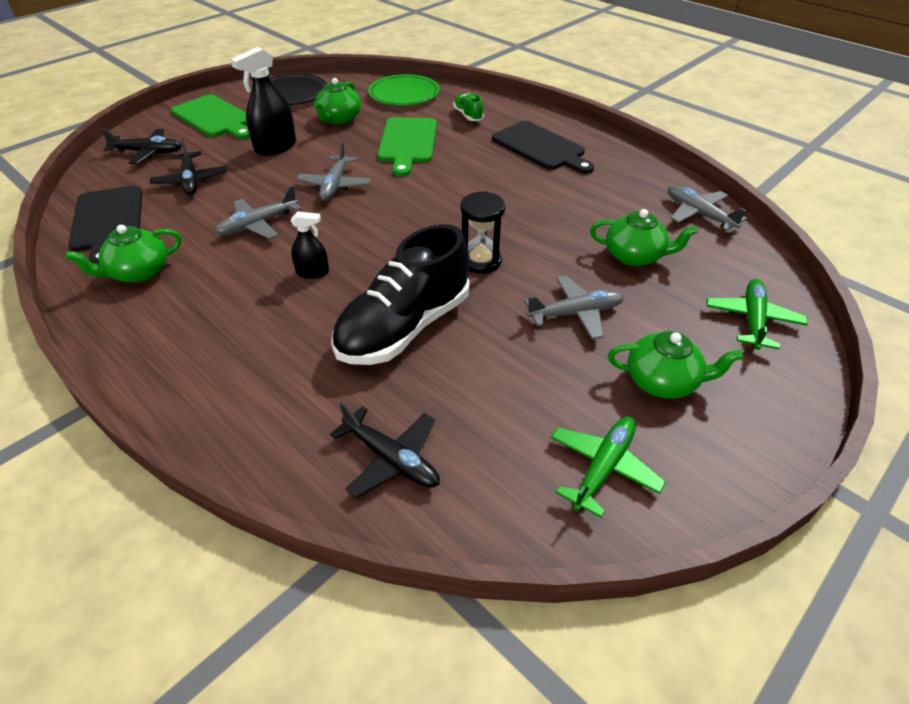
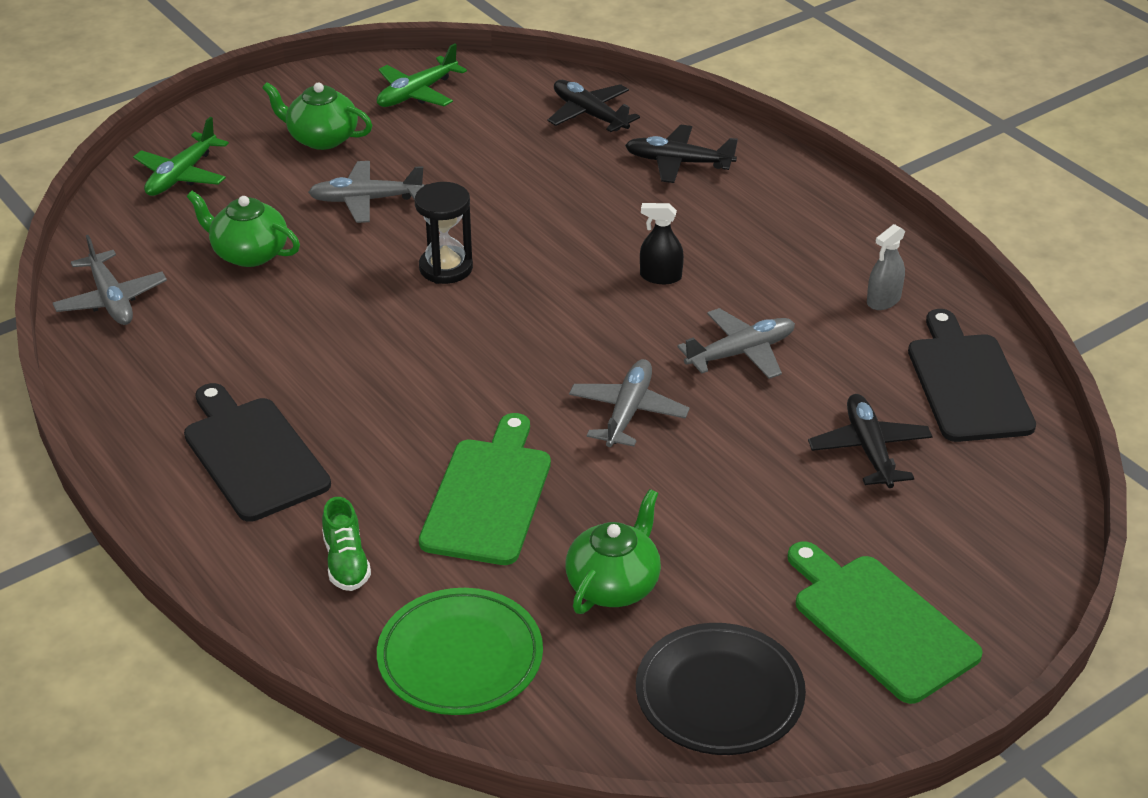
camera: 170 degrees left, 5 degrees down
green teapot [65,225,181,283] -> grey spray bottle [867,224,905,310]
black plane [101,129,182,164] -> black plane moved to [625,125,738,183]
black spray bottle [230,47,296,156] -> none
black shoe [331,224,470,365] -> none

